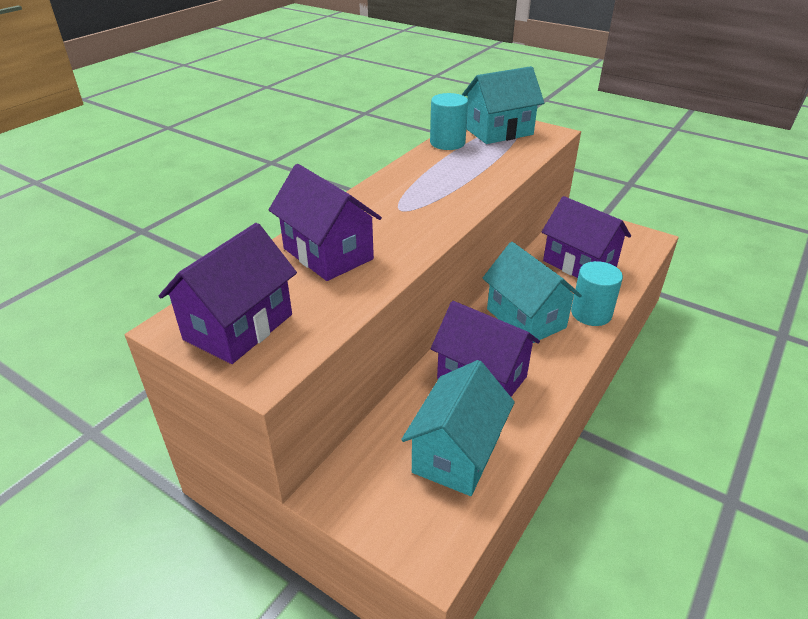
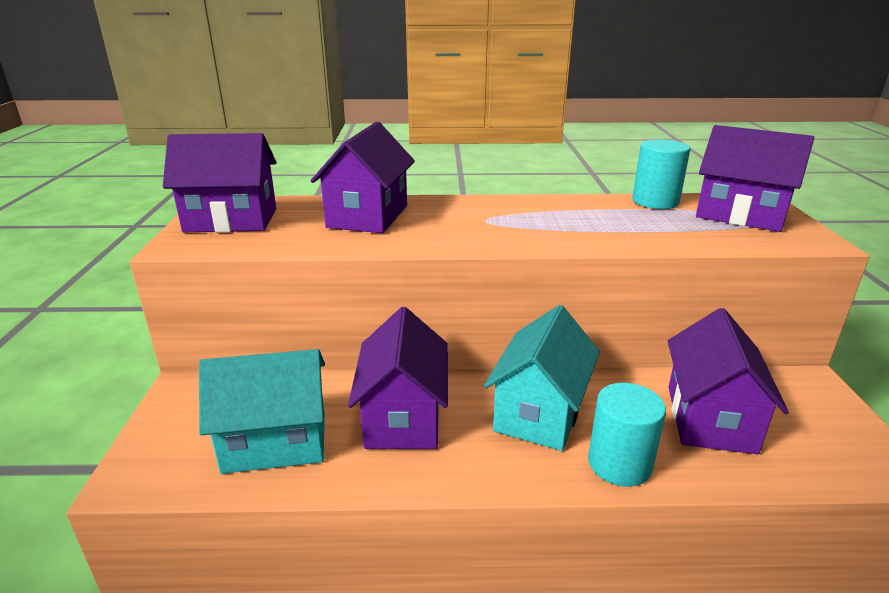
camera: 55 degrees right, 10 degrees down
turquoise house [462,66,544,144] -> purple house [696,125,814,232]

